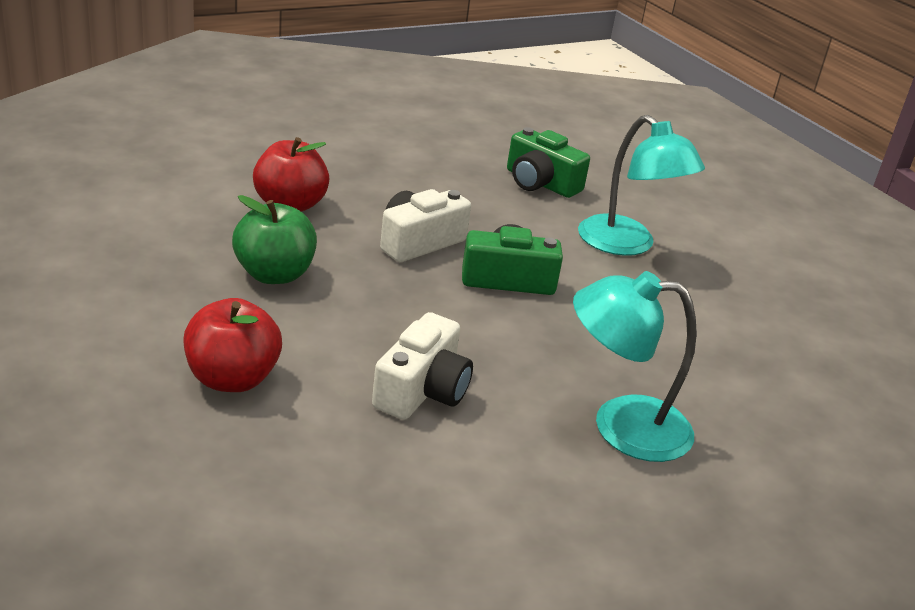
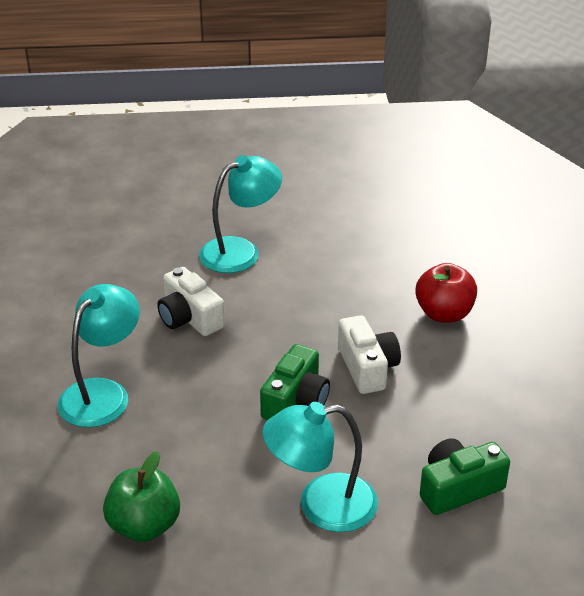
camera: 120 degrees right, 5 degrees up
red apple [184,298,282,392] -> turquoise lamp [199,155,282,273]
green apple [232,195,317,284] -> green apple moved to [103,451,180,542]

